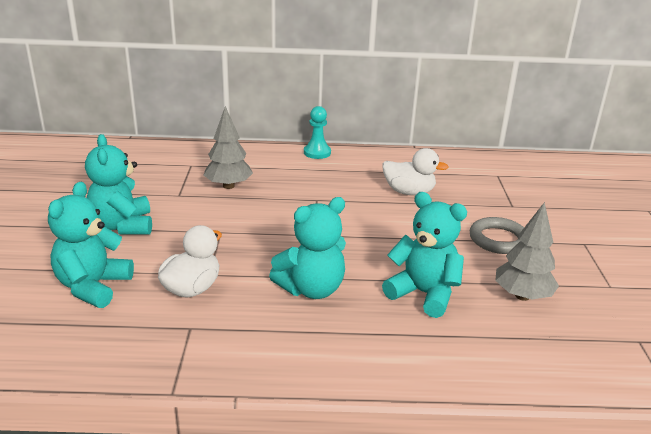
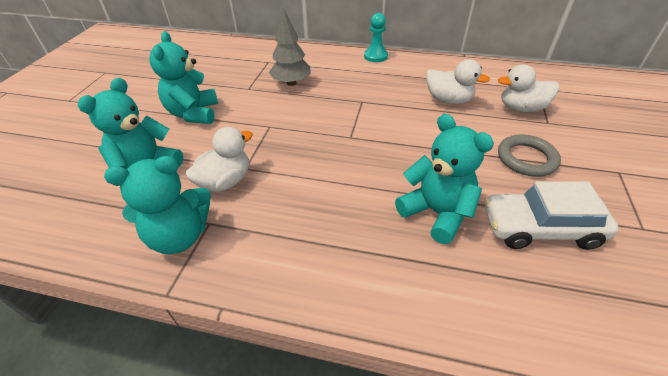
camera: 15 degrees right, 15 degrees up
turquoise teddy bear [269,197,346,299] -> turquoise teddy bear moved to [104,156,211,254]
grey tree [495,202,559,301] -> white car [484,181,619,250]
none -> white duck [498,64,559,112]

